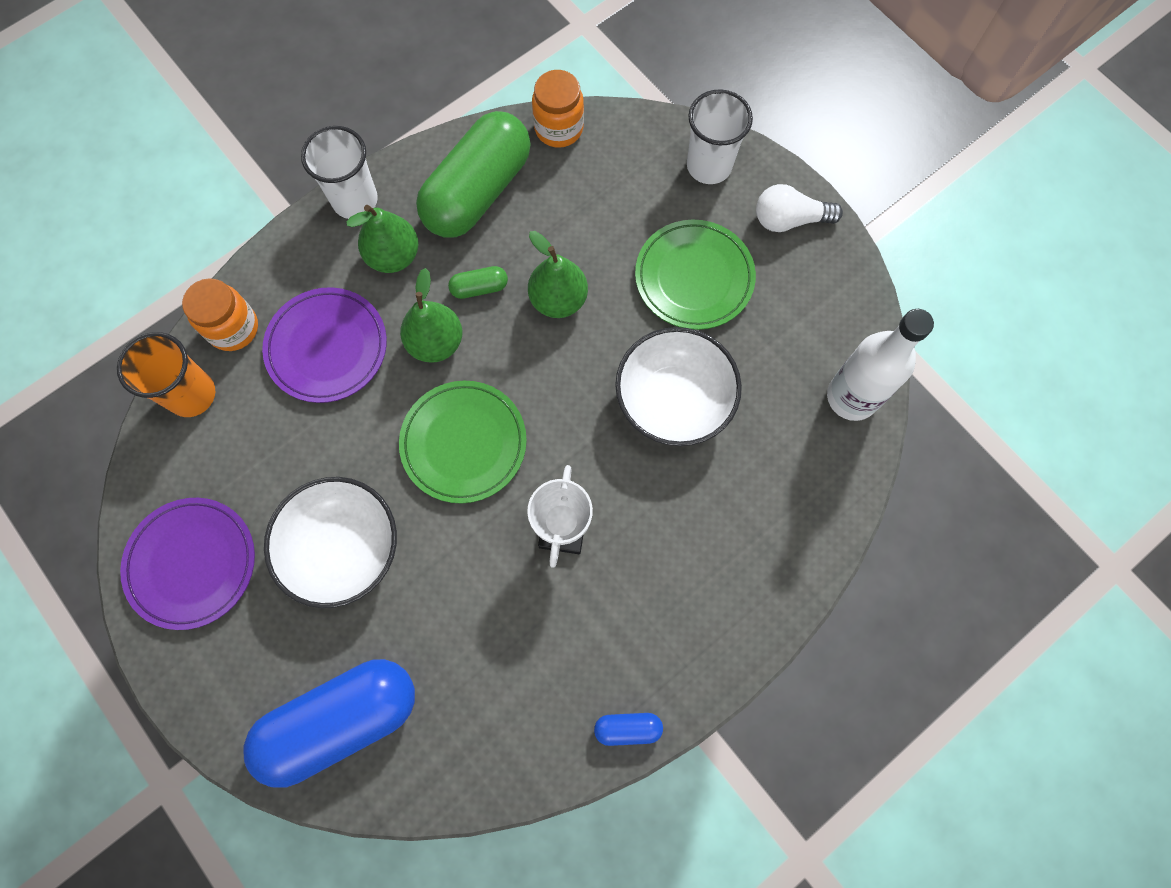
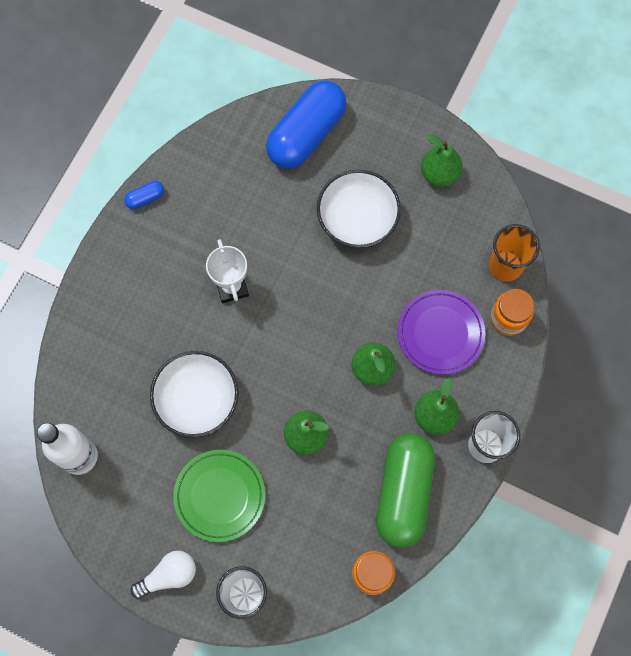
camera: 155 degrees right, 0 degrees up
purple plate [120,498,255,630] -> green pear [421,134,463,187]
green plate [399,381,527,503] -> none
green capsule [448,266,508,299] -> none

